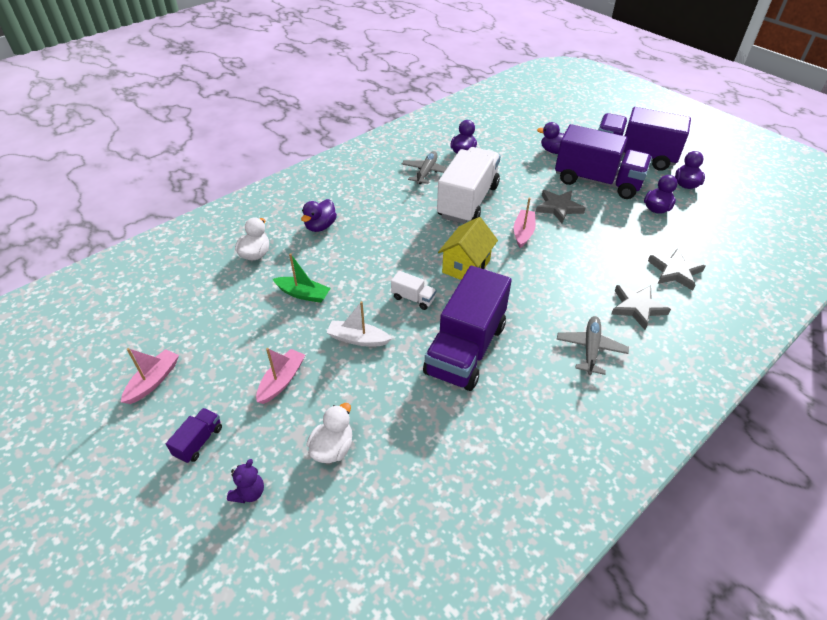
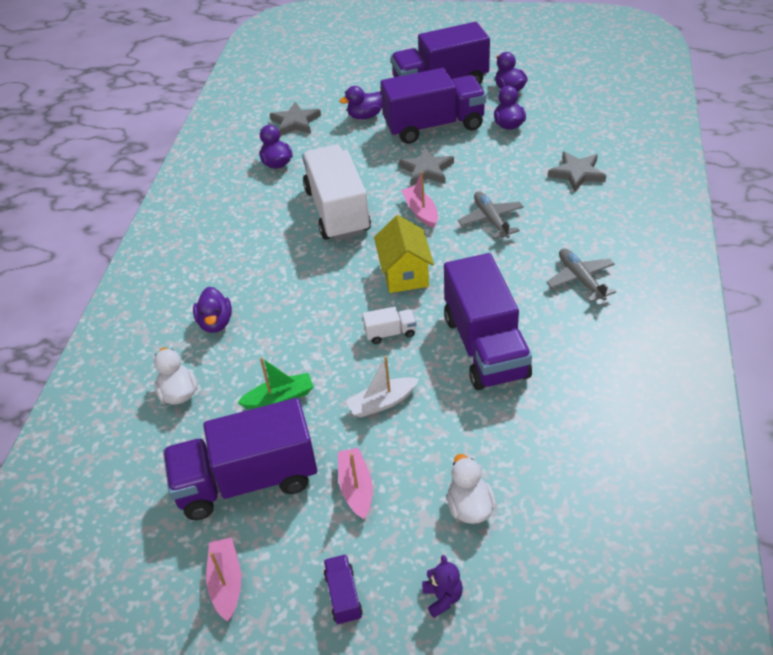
camera: 35 degrees left, 0 degrees up
grey plane [402,151,447,184] -> grey plane moved to [458,191,524,239]
grey star [611,285,671,330] -> grey star moved to [270,102,321,136]
none -> purple truck [163,398,317,520]

